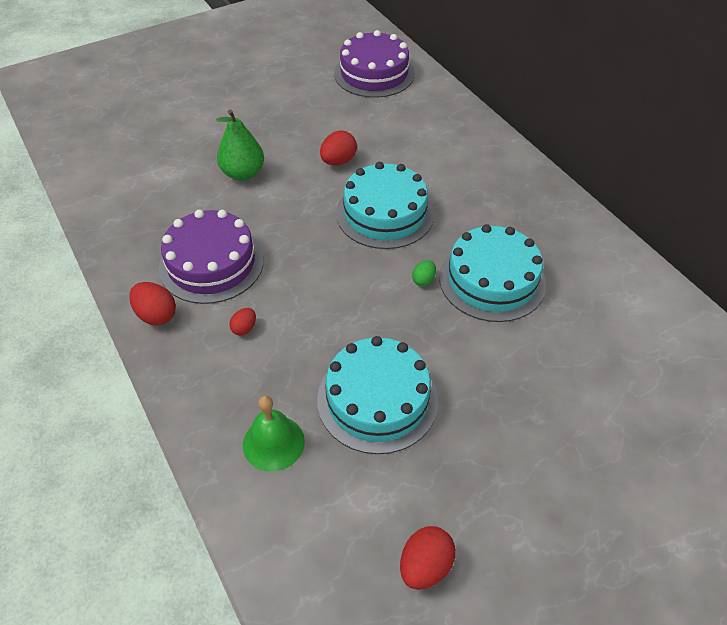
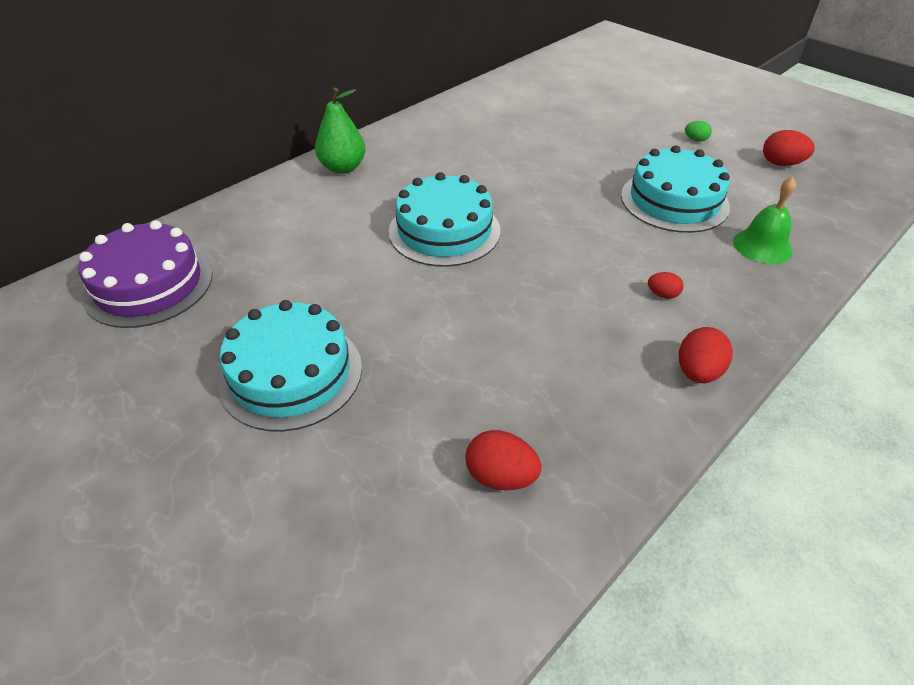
camera: 105 degrees left, 5 degrees down
purple cake [158,210,264,304] -> none
green pear [216,110,264,181] -> green pear moved to [315,88,366,174]
red egg [320,131,357,165] -> red egg moved to [466,430,542,490]
green egg [412,260,436,286] -> green egg moved to [685,121,712,142]
turquoise cake [439,224,546,322] -> turquoise cake moved to [218,300,362,432]

